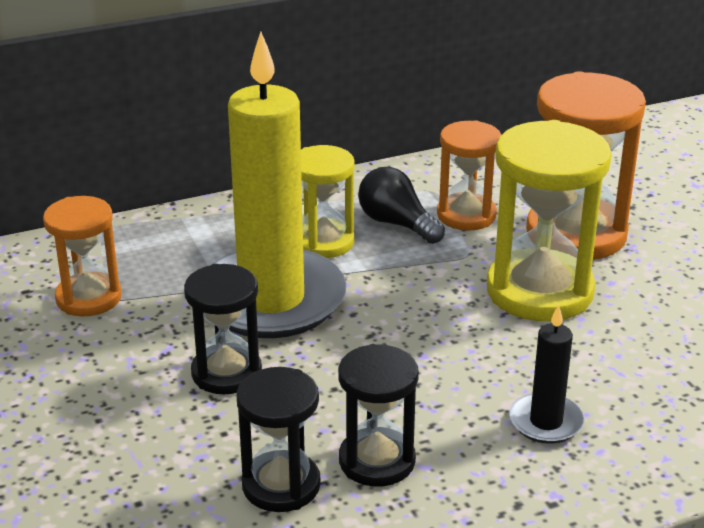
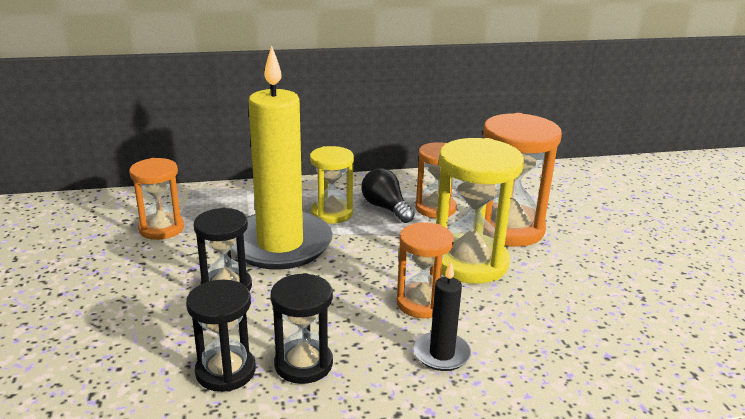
camera: 10 degrees right, 5 degrees down
none -> orange hourglass [396,222,454,318]

